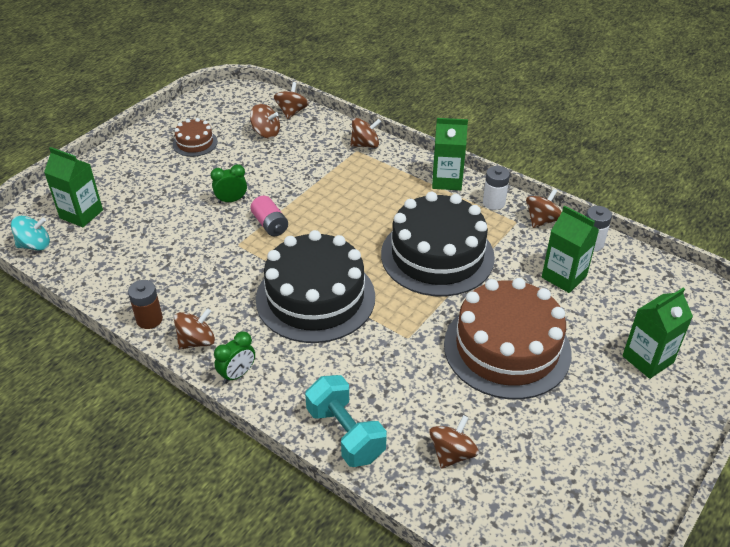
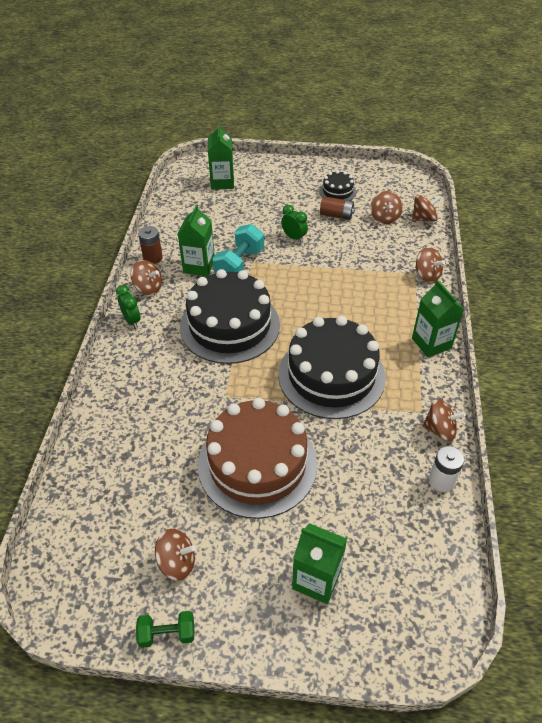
camera: 60 degrees right, 5 degrees up
turquoise spinning top [11,216,50,250] -> none
brown cake [173,118,218,157] -> black cake [319,170,357,201]
green clock [214,332,255,384] -> green clock turned 135 degrees counterclockwise [116,285,141,328]
pink battery [250,196,288,236] -> none
turquoise dumbbell [305,375,387,467] -> turquoise dumbbell moved to [213,224,264,273]
brown spinning top [429,415,479,469] -> brown spinning top moved to [155,529,196,580]
white battery [483,166,510,210] -> none
green carton [542,205,599,293] -> green carton moved to [178,204,215,276]
none -> green dumbbell [136,611,195,648]
none -> brown battery [320,196,355,220]

